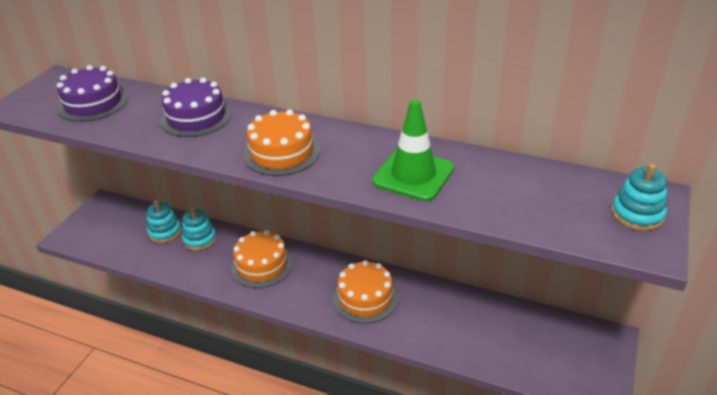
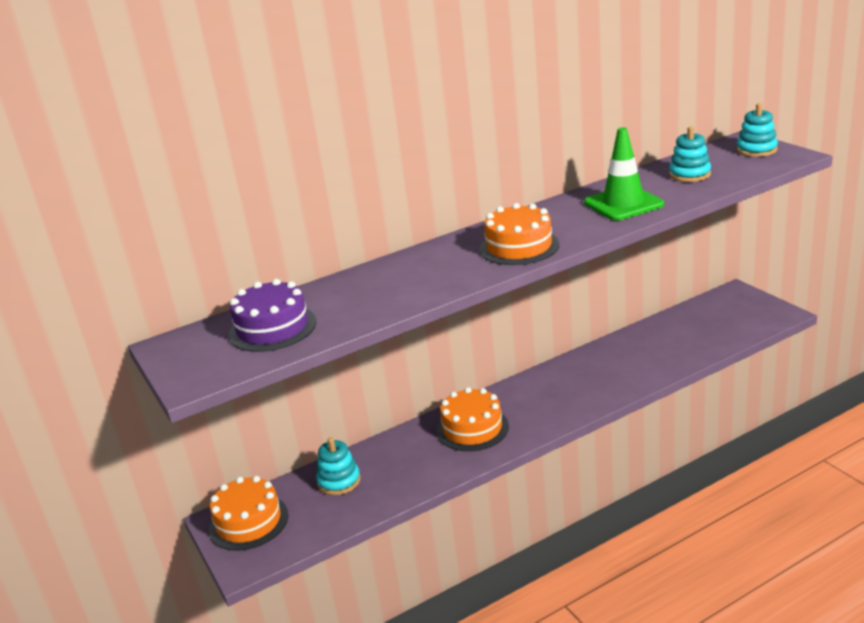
camera: 50 degrees left, 10 degrees down
purple cake [160,78,232,137] -> none
turquoise stacking toy [182,207,217,251] -> turquoise stacking toy moved to [669,127,711,182]
orange cake [333,260,398,324] -> orange cake moved to [209,476,289,551]

